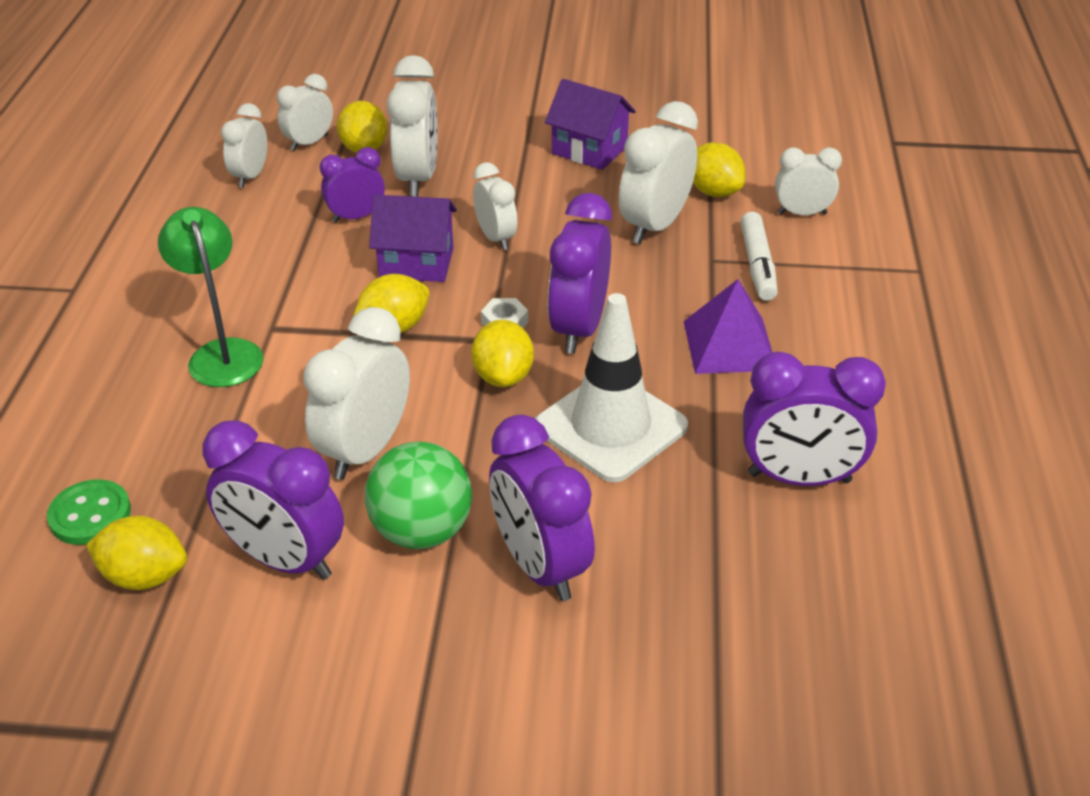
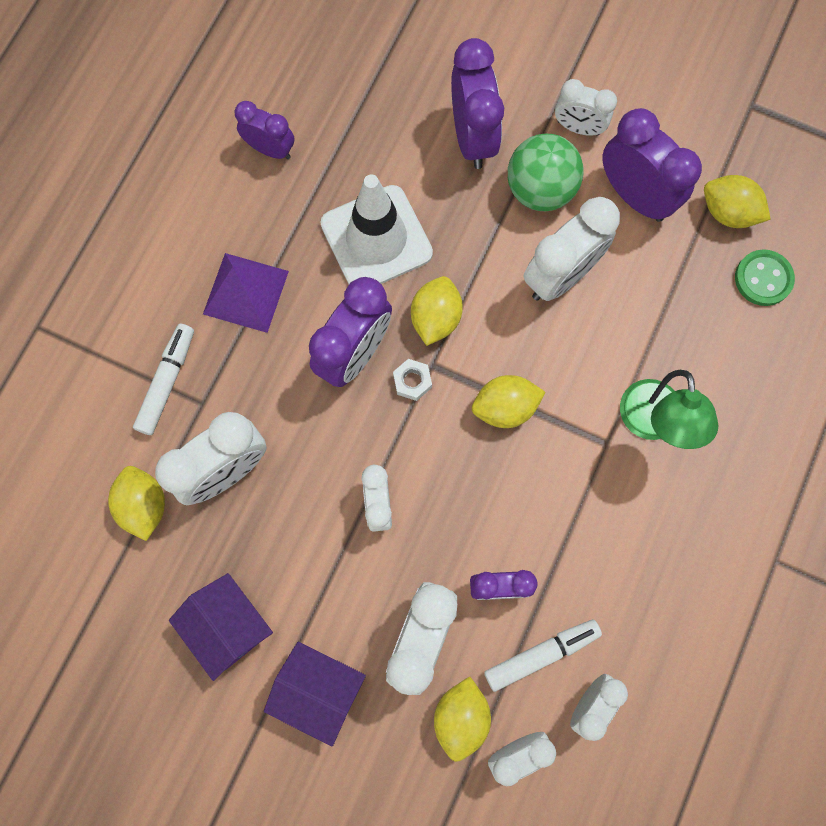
camera: 160 degrees left, 35 degrees up
purple house [369,195,457,282] -> purple house moved to [264,642,366,746]
purple clock [743,352,886,486] -> purple clock [235,101,294,159], size x0.61
white clock [775,147,842,215] -> white clock moved to [555,79,617,136]
none -> white marker [484,619,602,692]

